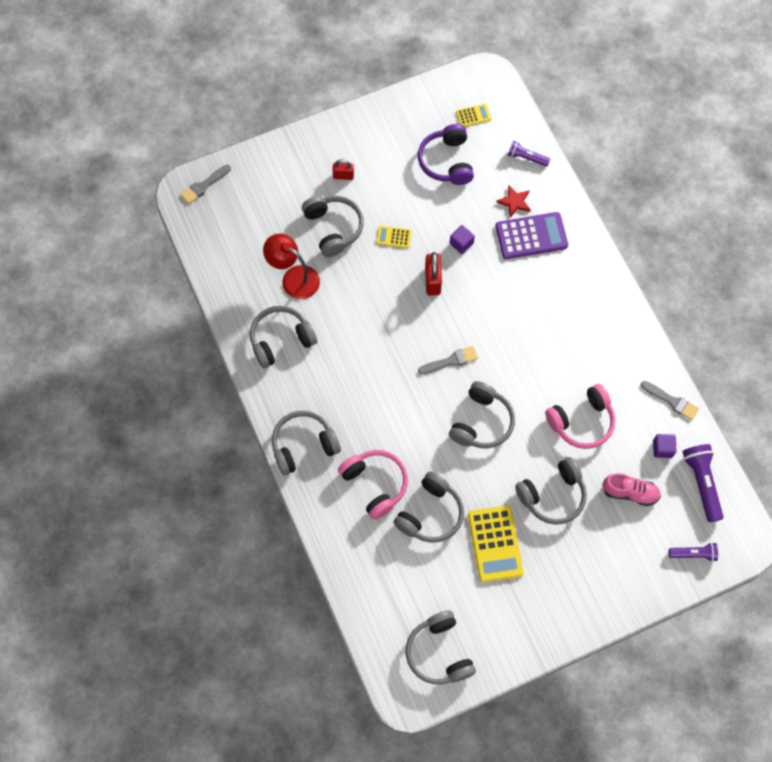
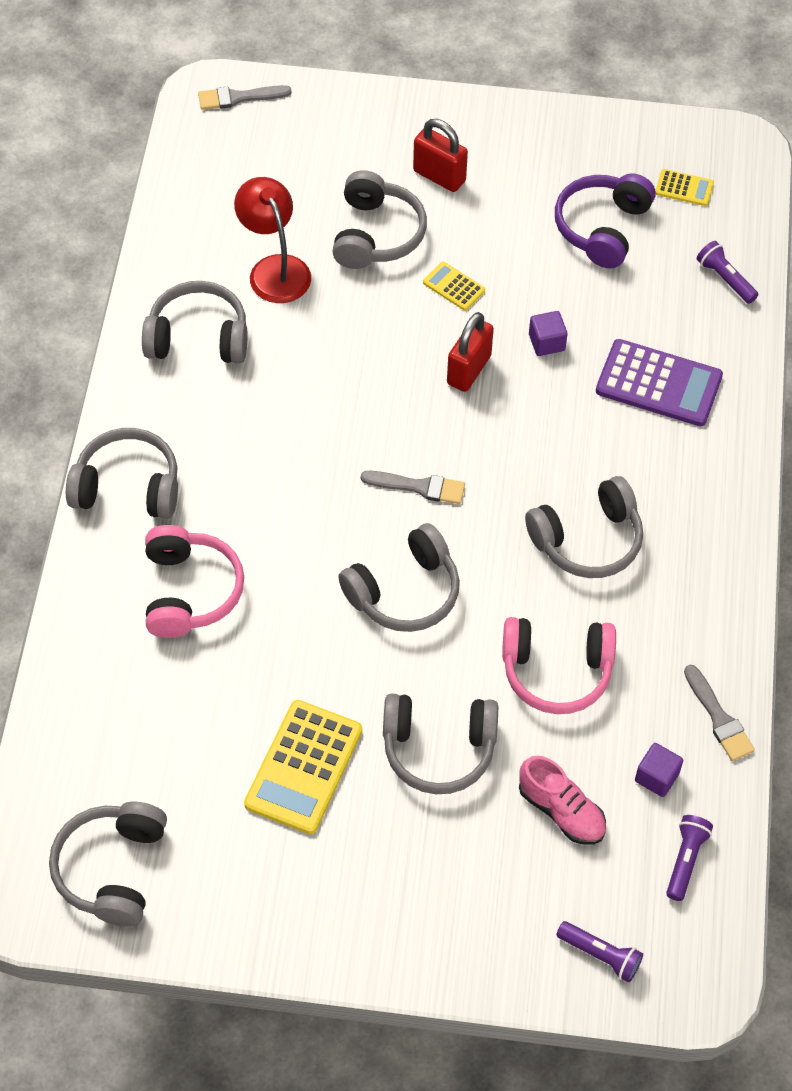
camera: 30 degrees right, 10 degrees down
red padlock [332,159,354,180] -> red padlock [413,119,468,192], size x1.56
grey headphones [393,472,464,543] -> grey headphones moved to [525,476,643,578]
red star [496,186,531,217] -> none
purple flashlight [682,444,723,522] -> purple flashlight [666,815,713,901], size x0.61

